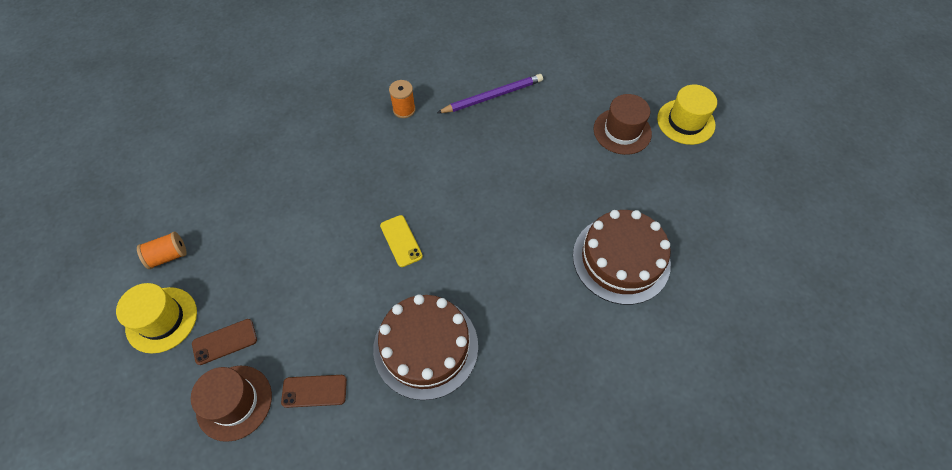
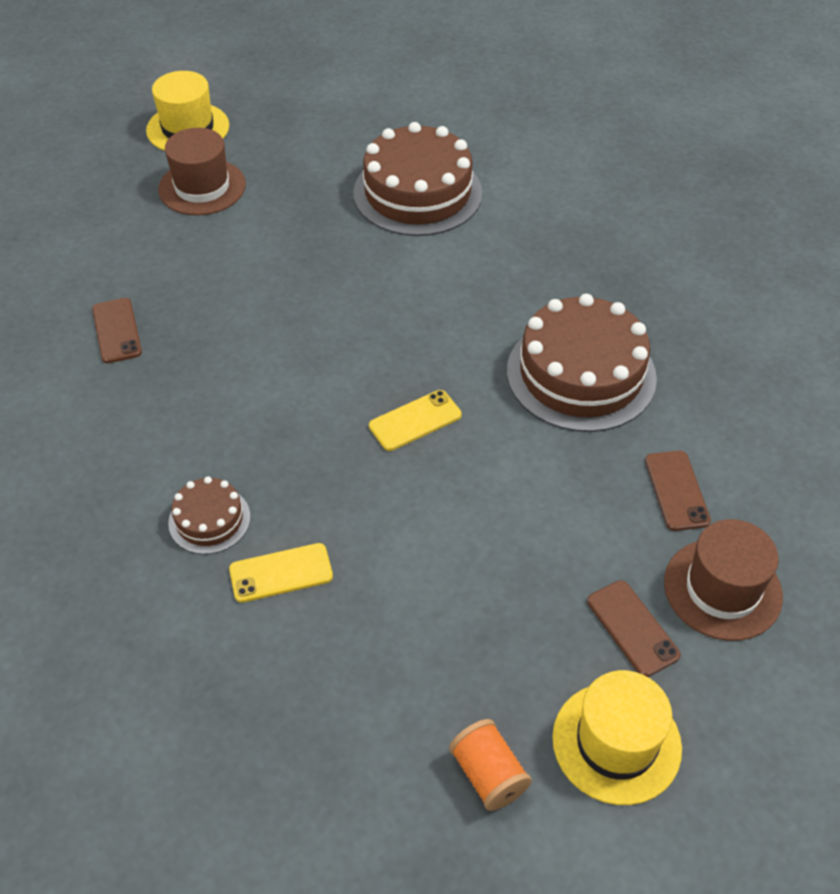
camera: 95 degrees left, 10 degrees down
orange spool [389,80,416,118] -> none
purple pencil [437,74,543,113] -> brown phone [92,298,142,363]
none -> brown cake [168,476,251,554]
none -> yellow phone [229,543,333,603]

